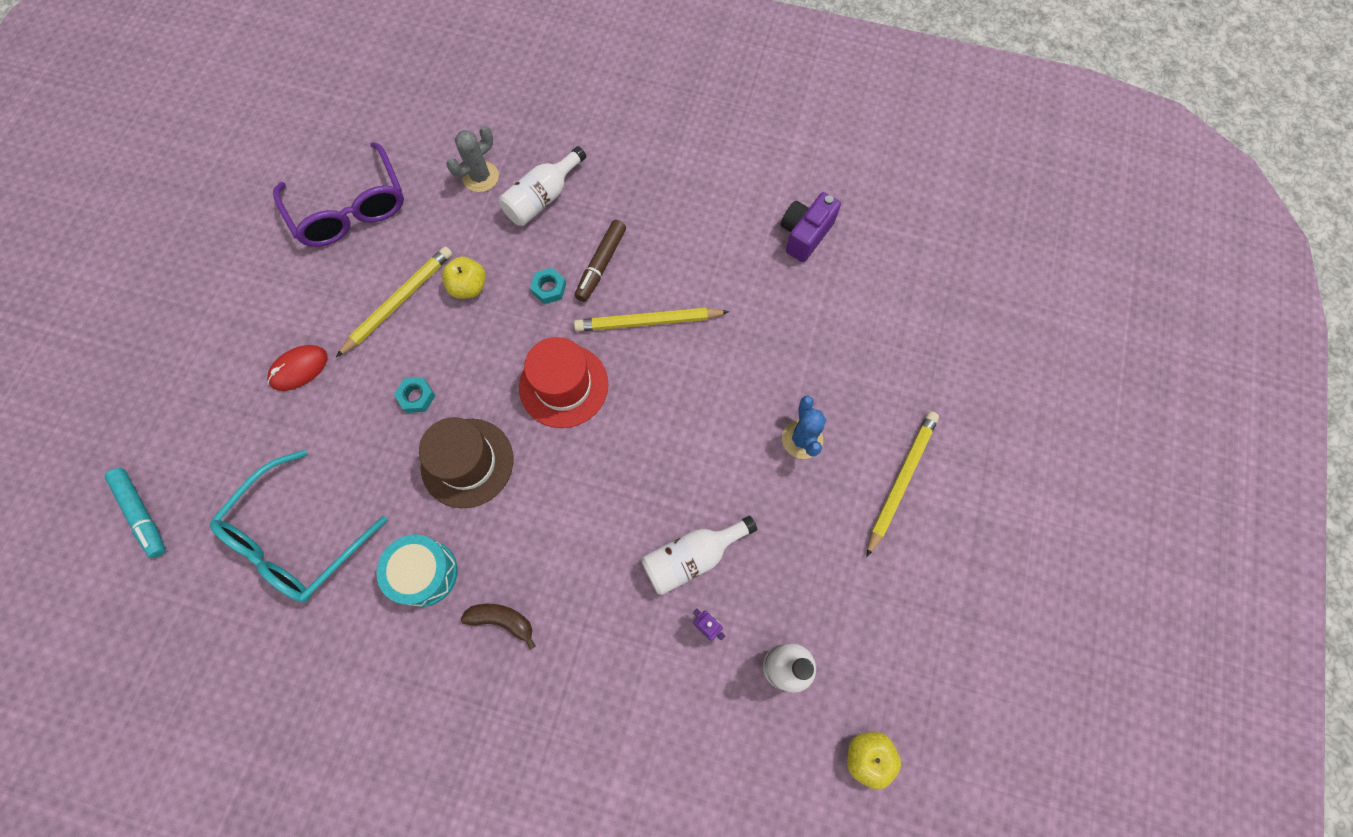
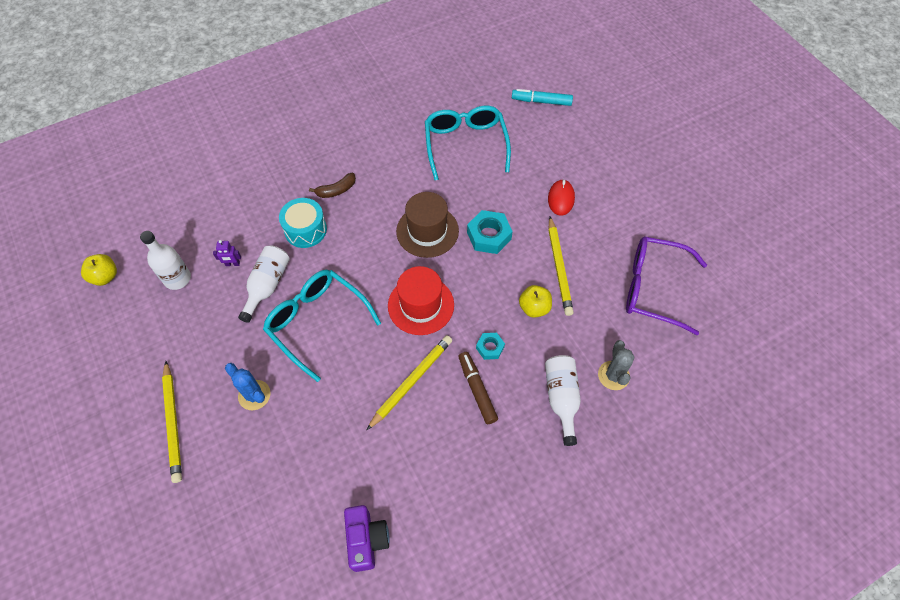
camera: 135 degrees right, 10 degrees down
turquoise drum [377,535,458,607] -> turquoise drum moved to [279,198,327,248]
turquoise nut [394,377,435,413] -> turquoise nut [467,210,513,254], size x1.73
none -> turquoise glasses [263,270,381,382]

